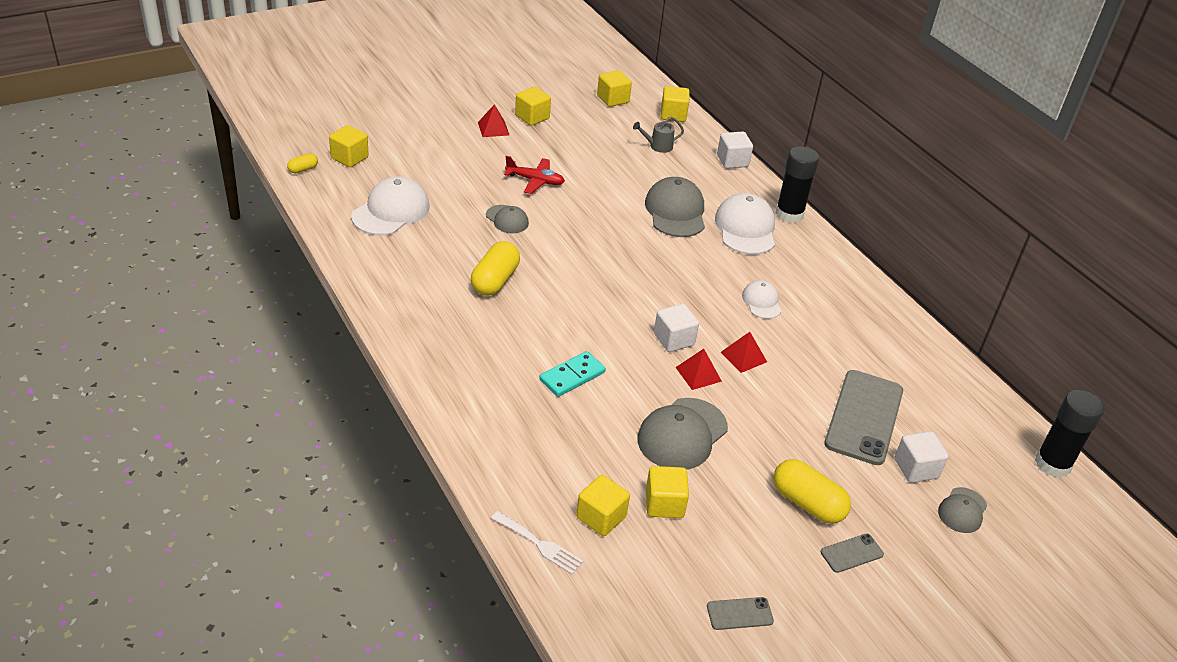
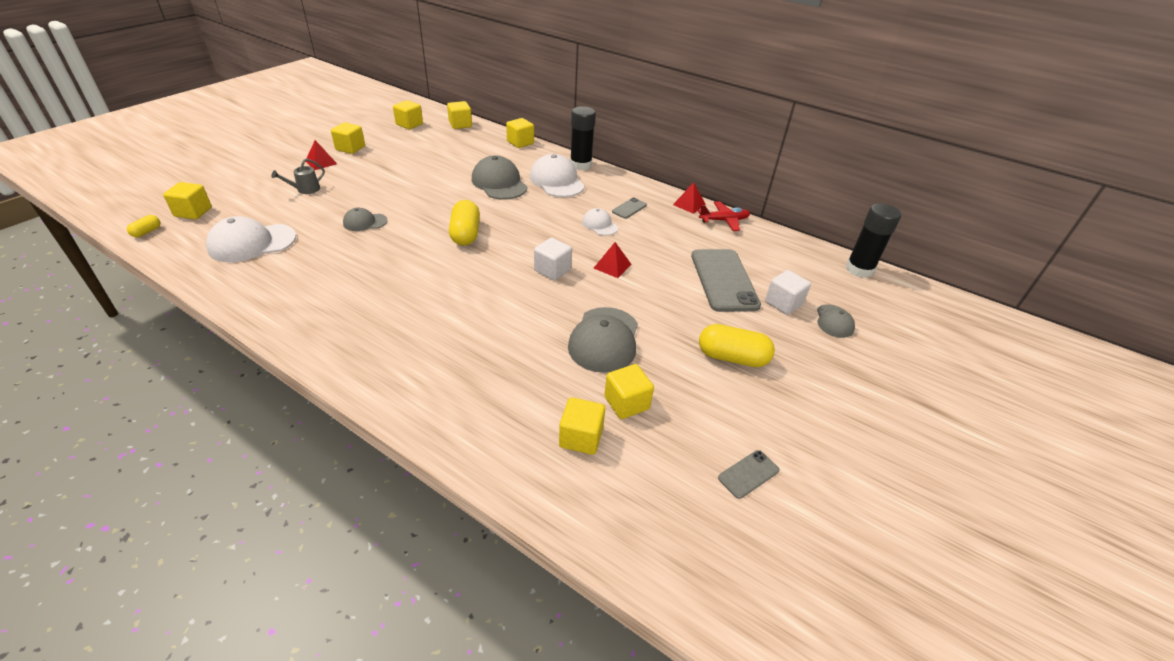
camera: 25 degrees left, 0 degrees up
white cap [351,176,429,235] -> white cap turned 120 degrees counterclockwise [206,216,296,262]
yellow capsule [471,241,520,296] -> yellow capsule moved to [449,200,480,246]
grey cap [486,205,529,233] -> grey cap turned 150 degrees clockwise [343,208,388,231]
white fork [491,511,583,574] -> none
red plane [504,156,565,194] -> red plane moved to [698,201,750,231]
turquoise domino [539,351,606,397] -> none
grey watering can [633,116,684,153] -> grey watering can moved to [271,158,325,194]
red pyramid [676,349,722,390] -> red pyramid moved to [673,182,706,214]
white cube [717,131,753,169] -> yellow cube [506,118,534,148]
grey phone [821,533,884,573] -> grey phone moved to [612,198,647,219]

